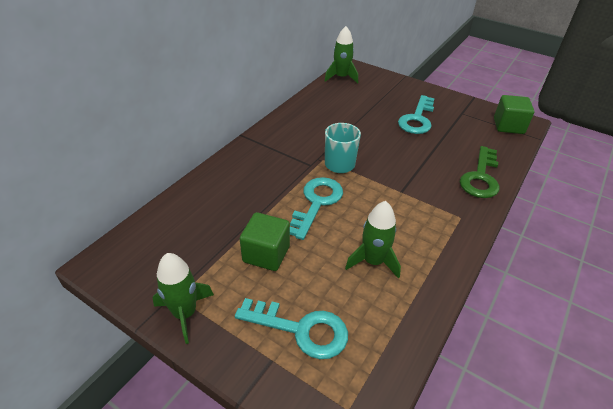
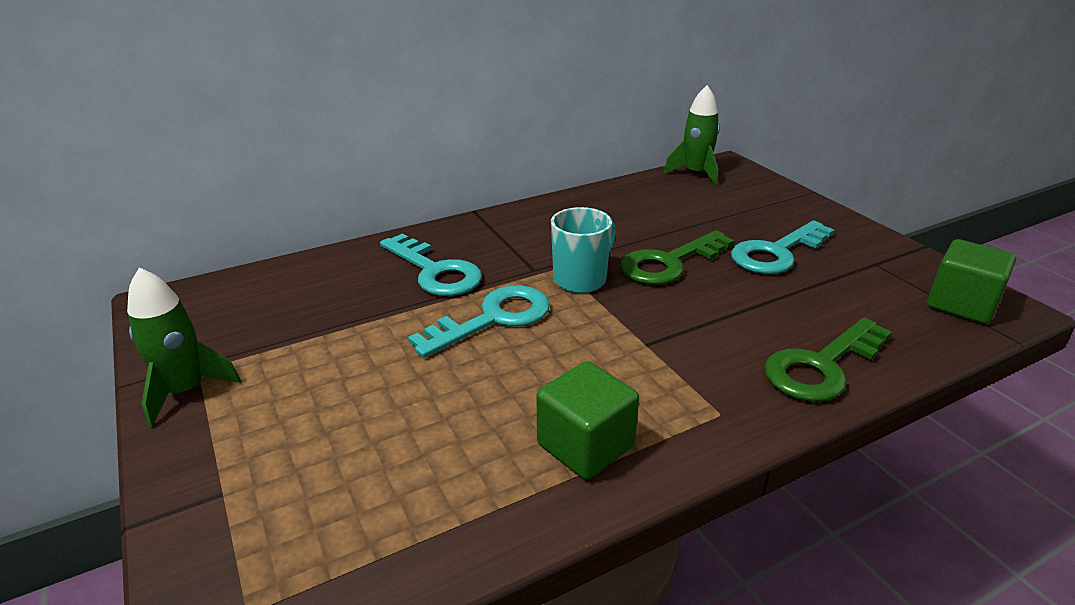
camera: 30 degrees right, 10 degrees down
turquoise key [235,298,348,359] -> turquoise key moved to [380,234,482,296]
green cube [240,212,290,271] -> green cube moved to [537,361,639,480]
green rocket [345,201,401,279] -> none
none -> green key [620,230,735,285]

